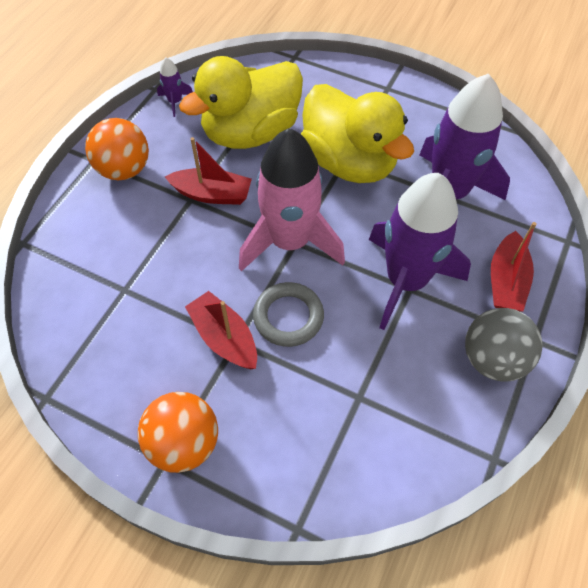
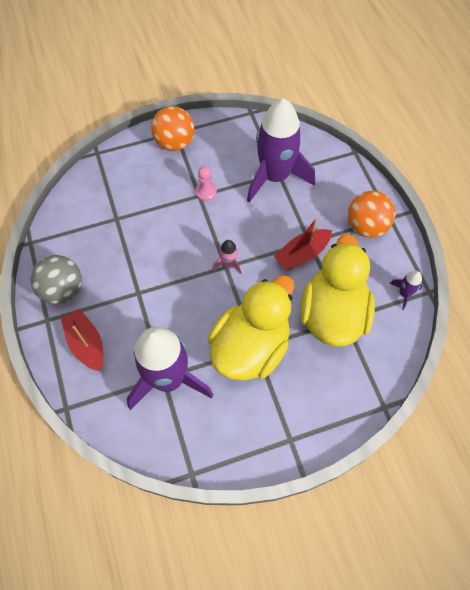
camera: 135 degrees right, 5 degrees up
red boat [185,291,257,369] -> pink pawn [195,166,217,201]
pink rocket [239,128,345,271] -> pink rocket [212,240,242,275], size x0.40
grey ring [253,282,324,347] -> none
yellow duck [301,84,414,183] -> yellow duck turned 120 degrees clockwise [208,275,294,381]
purple rocket [369,173,471,330] -> purple rocket moved to [247,98,315,203]

